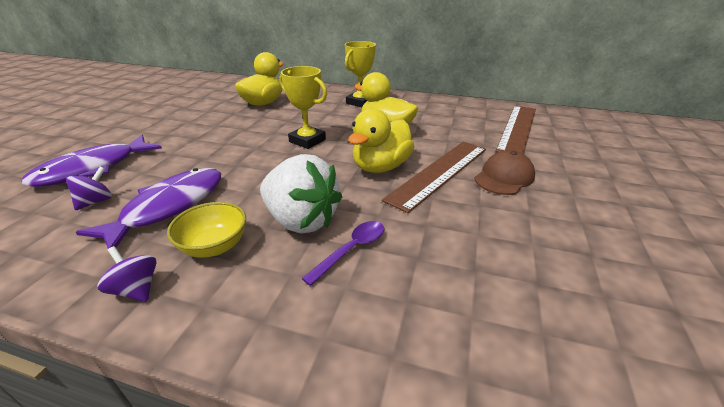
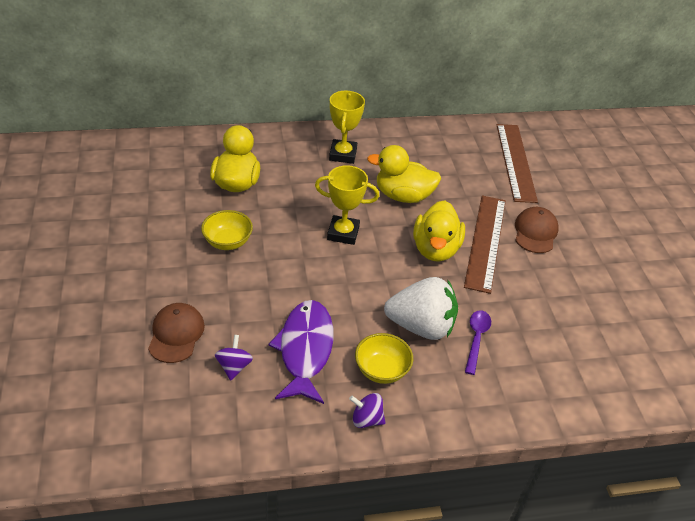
camera: 30 degrees left, 10 degrees up
purple fish [21,135,162,187] -> brown cap [148,303,205,363]
none -> yellow bowl [201,210,253,250]

